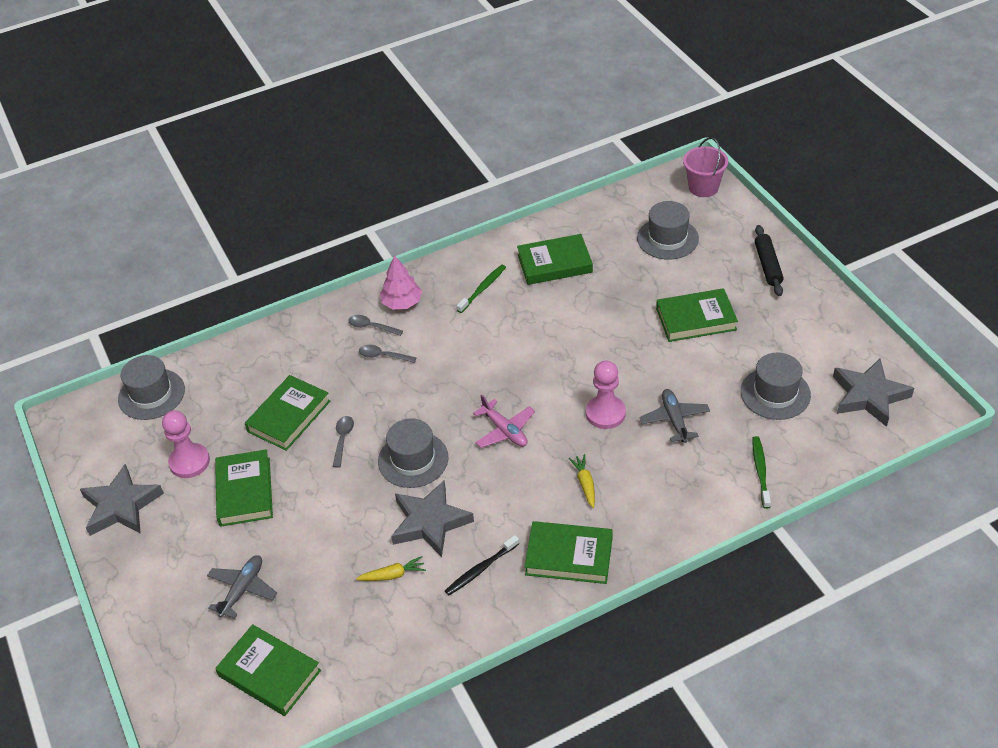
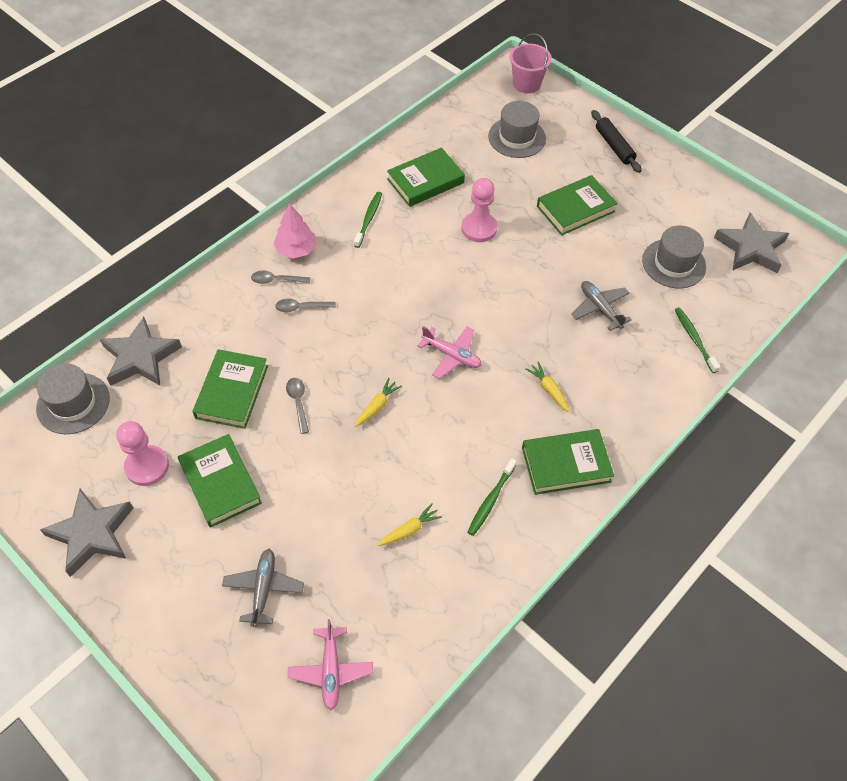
camera: 25 degrees left, 10 degrees up
green book [215,624,321,716] -> pink plane [288,619,373,710]
grey hat [378,418,448,488] -> yellow carrot [355,378,402,427]
grey star [391,481,474,557] -> grey star moved to [100,317,182,386]
black toothbrush [445,535,519,595] -> green toothbrush [468,458,517,536]
pink pawn [586,360,626,429] -> pink pawn moved to [461,178,497,242]

